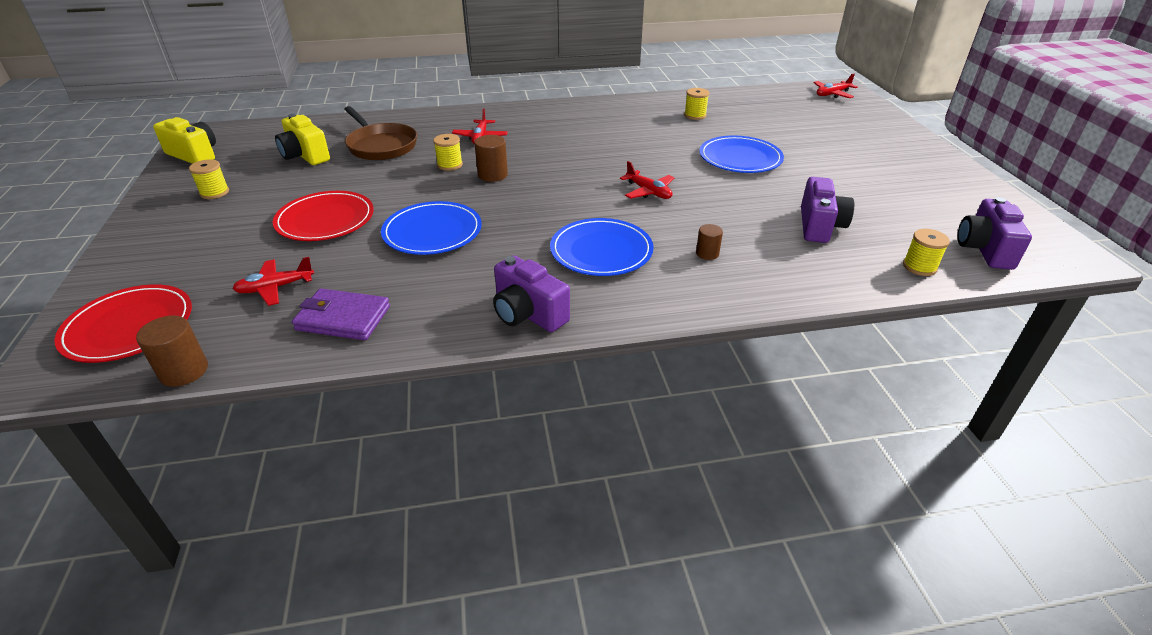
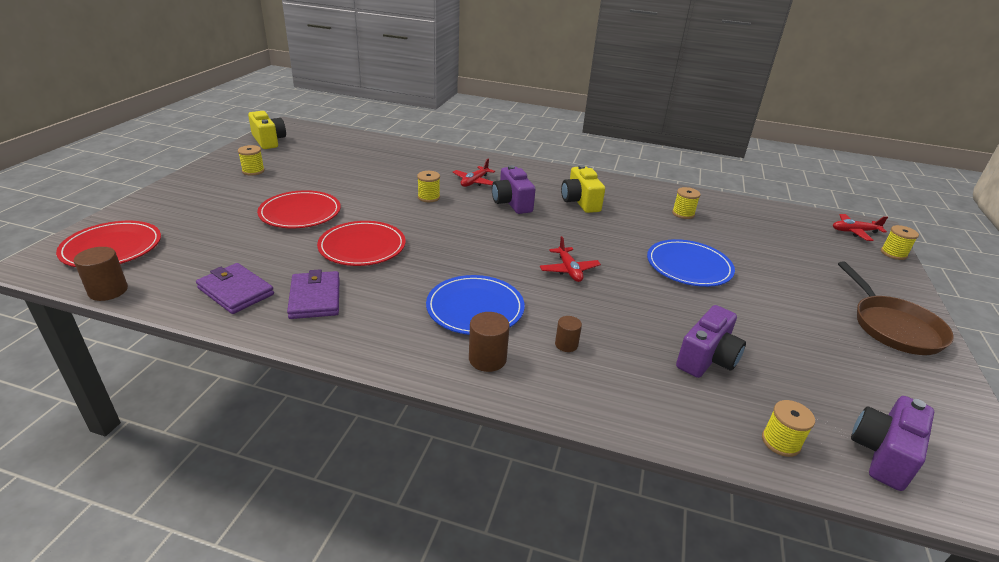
camera: 25 degrees right, 5 degrees down
red plane [232,257,314,306] -> none
yellow camera [275,114,330,165] -> yellow camera moved to [561,165,605,213]
brown pan [344,106,417,160] -> brown pan moved to [838,261,954,355]
blue plate [381,201,482,255] -> red plate [317,221,406,266]
brown cylinder [474,135,508,182] -> brown cylinder moved to [469,312,510,372]
purple camera [493,255,570,332] -> purple camera moved to [492,165,535,214]
none -> purple wallet [287,269,340,319]
none -> yellow spool [881,225,919,260]

